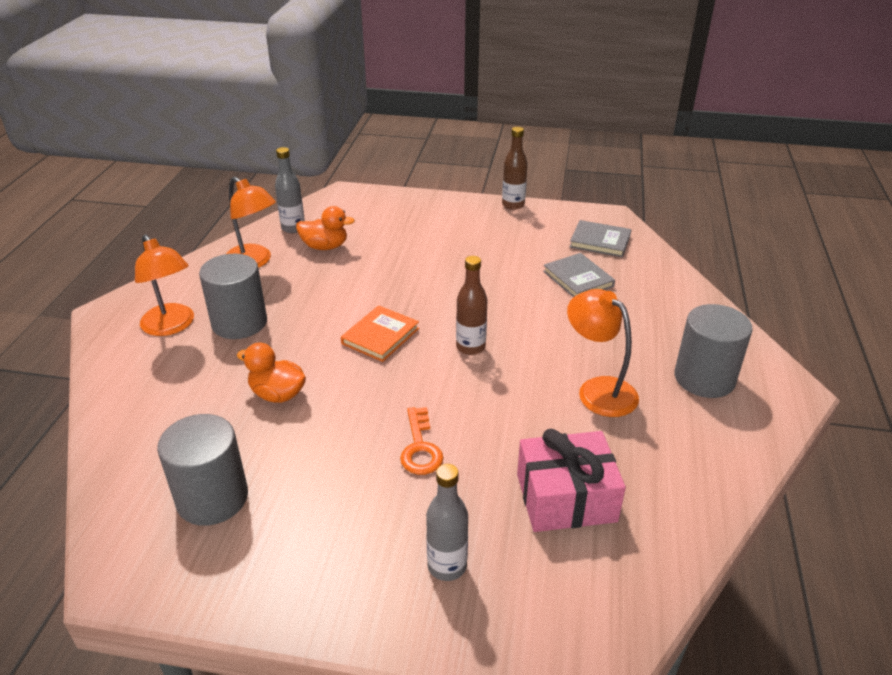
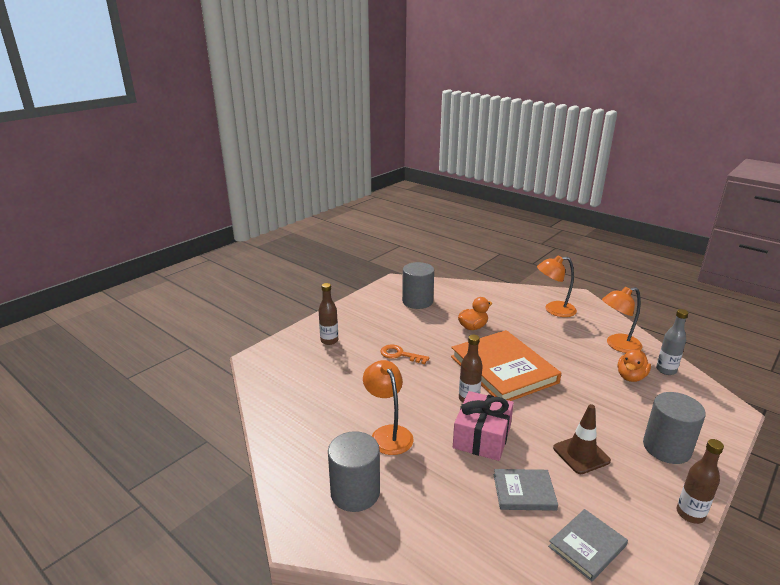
camera: 120 degrees right, 10 degrees down
grey cylinder [199,254,267,339] -> grey cylinder moved to [643,392,706,464]
orange book [341,305,419,362] -> orange book [451,330,561,401], size x2.05
grey bottle [426,464,468,581] -> brown bottle [318,283,338,345]
pink gift [517,429,626,532] -> pink gift moved to [453,391,514,461]
orange lamp [567,289,639,417] -> orange lamp turned 105 degrees counterclockwise [363,360,414,455]
none -> brown traffic cone [553,404,611,474]

